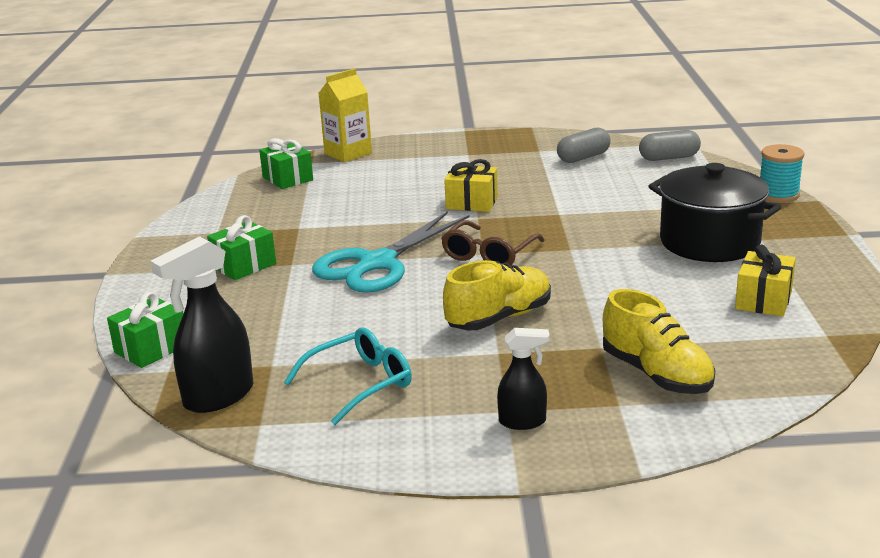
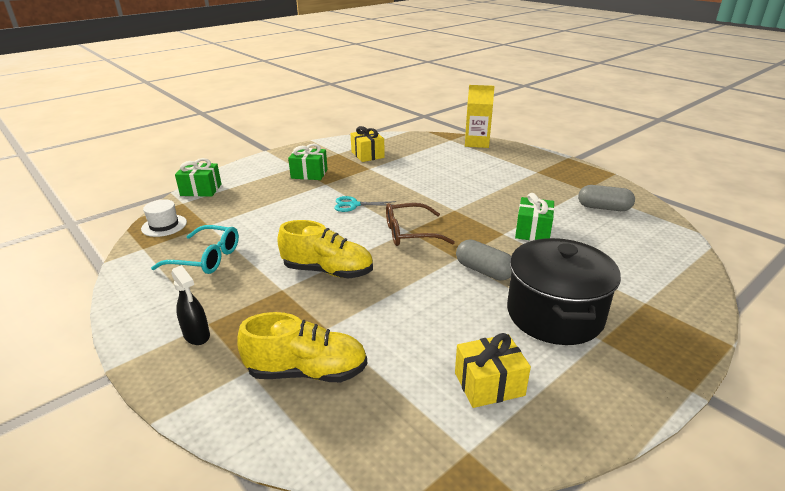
camera: 50 degrees right, 5 degrees up
black spray bottle [151,236,253,413] -> white hat [141,199,187,237]
green gift [259,138,313,189] -> green gift moved to [515,193,554,241]
turquoise scissors [312,211,469,293] -> turquoise scissors [334,196,397,212], size x0.46
yellow gift [444,159,498,212] -> yellow gift moved to [350,126,385,162]
yellow shoe [603,289,715,394] -> yellow shoe turned 105 degrees counterclockwise [237,312,367,382]
grey capsule [639,130,701,161] -> grey capsule moved to [456,239,511,280]
turquoise spool [760,144,804,202] -> none

